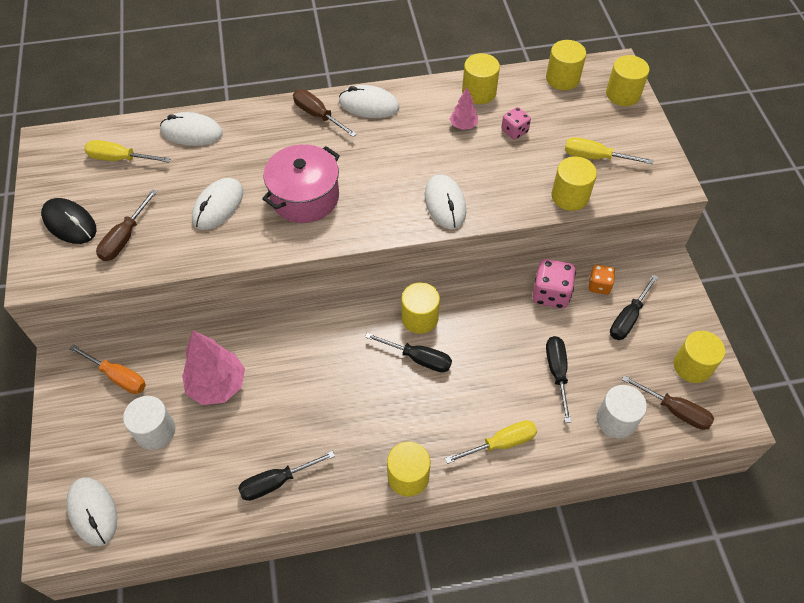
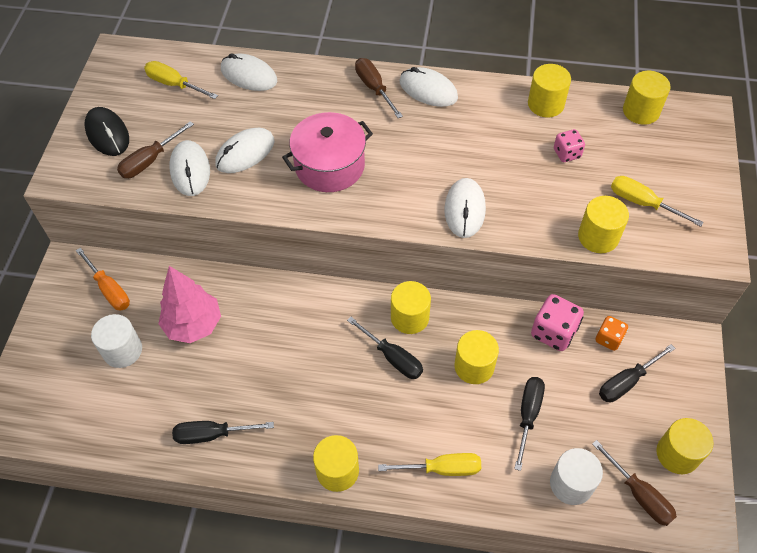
camera: 20 degrees right, 0 degrees up
white mouse [66,477,117,546] -> white mouse moved to [169,140,210,196]
pink tree [450,87,478,130] -> none
yellow cylinder [606,55,650,106] -> yellow cylinder moved to [454,330,499,384]

